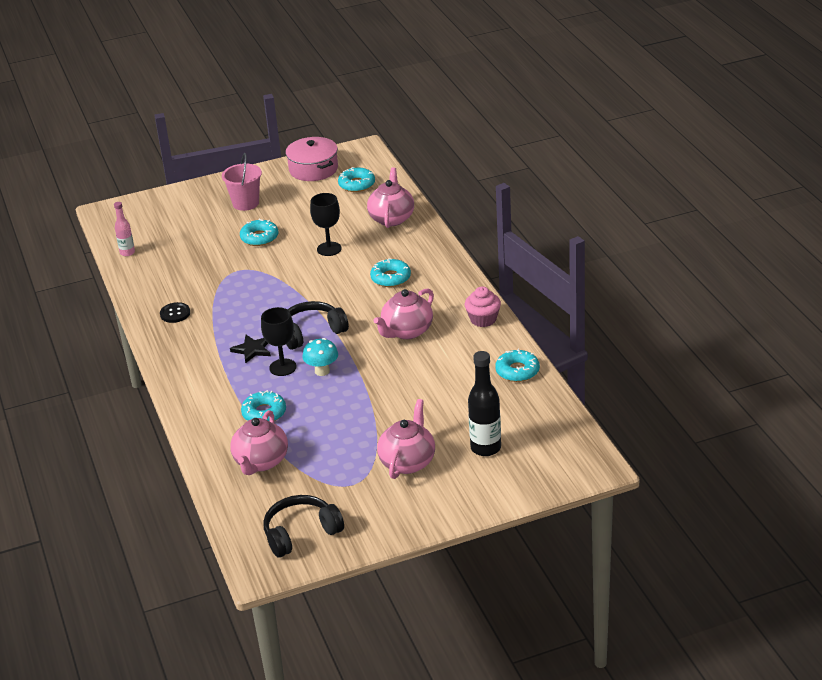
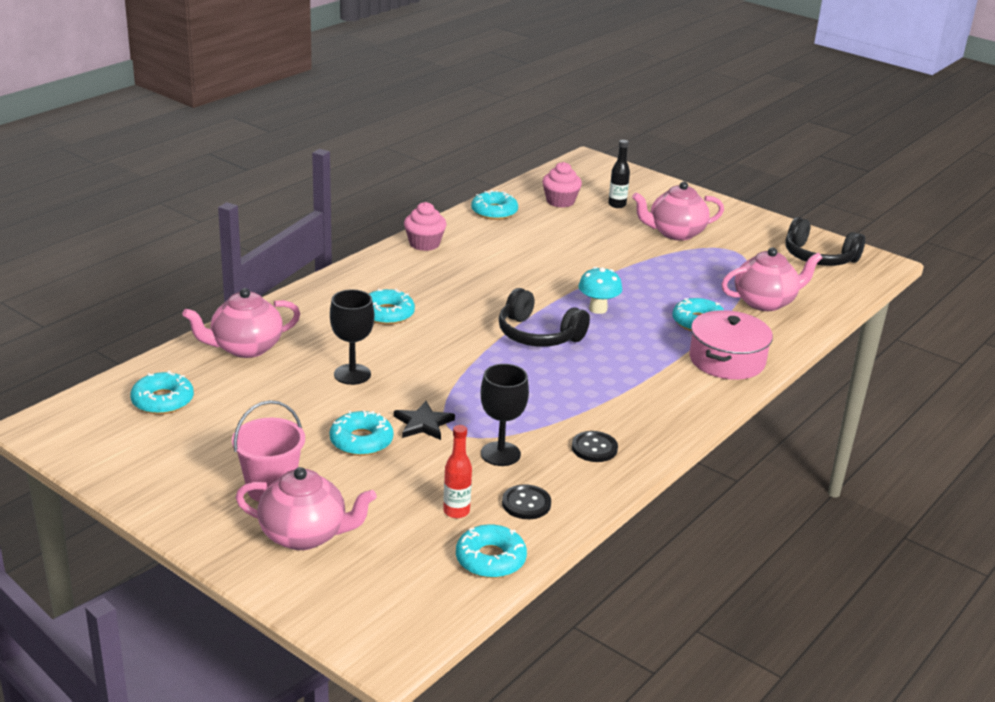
camera: 125 degrees left, 5 degrees down
pink bottle [114,202,135,256] -> turquoise donut [456,524,527,578]
black star [230,335,271,363] -> black star moved to [394,401,455,440]
black goblet [261,307,297,376] -> black goblet moved to [481,364,529,466]
pink pot [286,137,338,181] -> pink pot moved to [689,310,773,380]
pink teapot [373,289,434,339] -> pink teapot moved to [236,467,377,550]
black bottle [468,351,501,456] -> black bottle [608,140,630,208], size x0.60
none -> red bottle [443,425,472,518]
none -> black button [502,484,551,519]
none -> pink cupcake [542,162,582,208]

